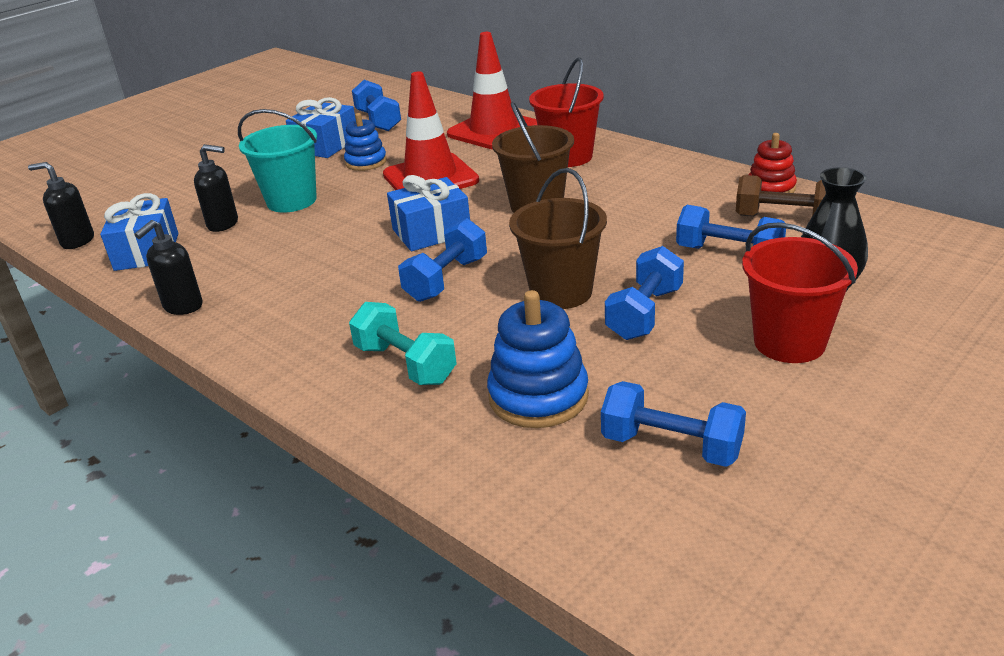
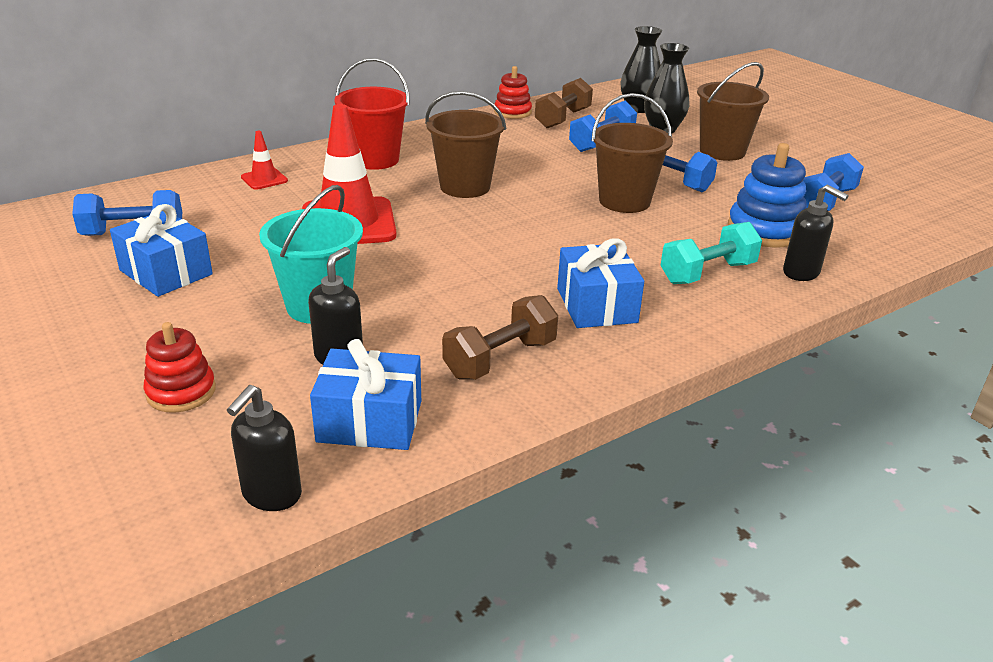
camera: 80 degrees left, 0 degrees up
black soap dispenser [134,220,203,315] -> black soap dispenser moved to [783,185,849,281]
blue stacking toy [344,113,387,171] -> none
blue gift [387,175,470,251] -> blue gift moved to [557,238,644,328]
blue dumbbell [398,218,487,302] -> none
red traffic cone [447,32,537,149] -> red traffic cone [241,131,288,190], size x0.45
red bucket [742,222,858,363] -> brown bucket [697,62,769,161]
none -> red stacking toy [143,322,216,413]
none -> brown dumbbell [442,295,558,380]
none -> black vase [621,26,662,113]

